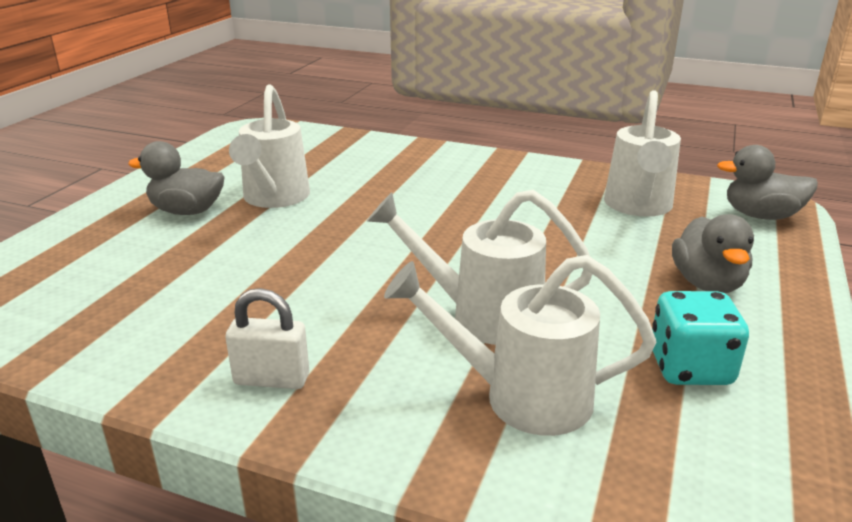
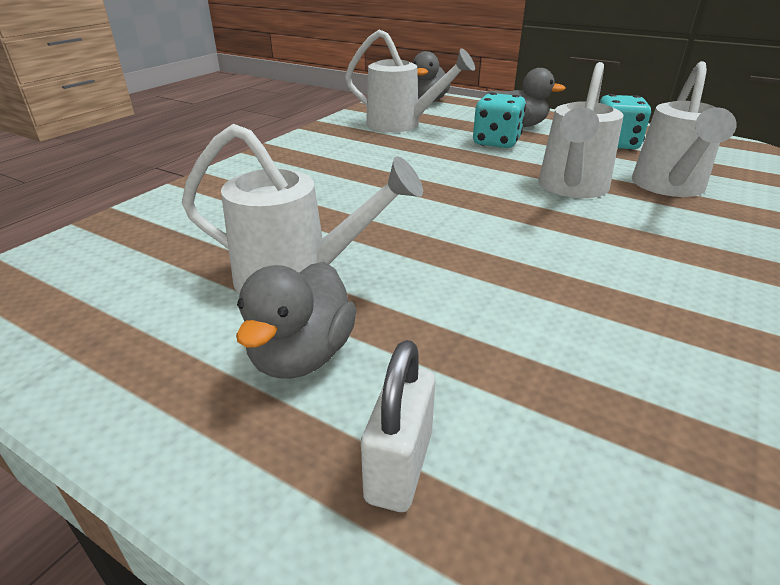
camera: 80 degrees left, 5 degrees up
white padlock [225,288,309,389] -> white padlock moved to [361,340,435,512]
none -> turquoise dice [473,92,526,148]

